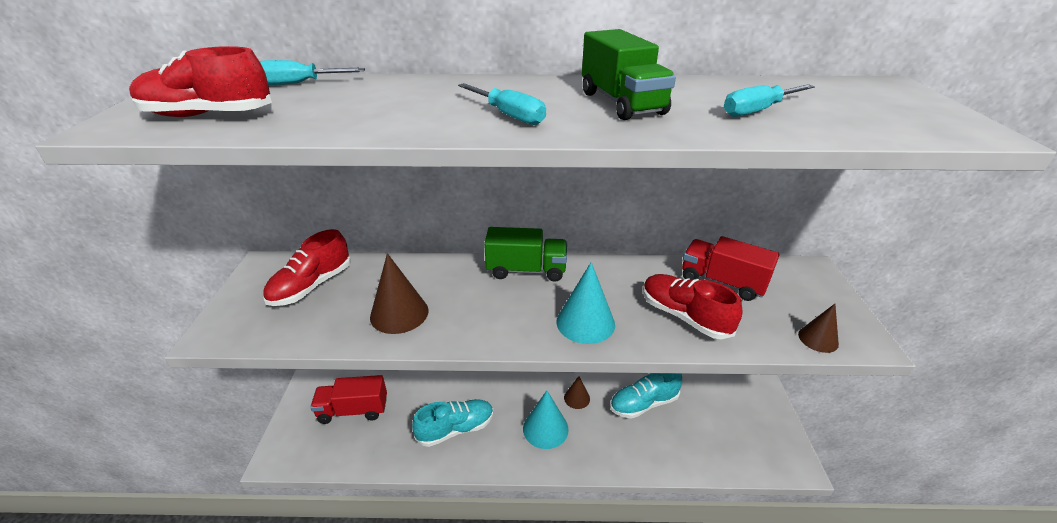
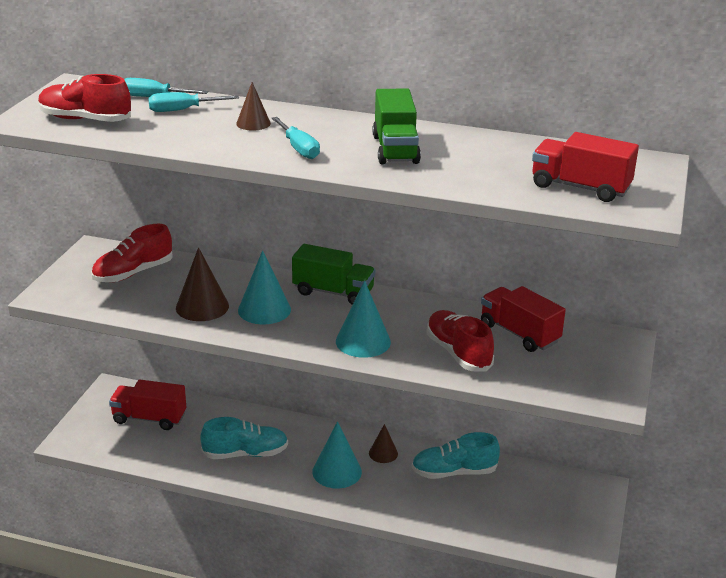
camera: 15 degrees right, 5 degrees down
turquoise screwdriver [724,84,815,117] -> turquoise screwdriver moved to [148,92,239,112]
brown cone [798,304,839,353] -> brown cone moved to [236,82,271,131]
none -> turquoise cone [238,250,291,324]
none -> red truck [532,132,639,202]

